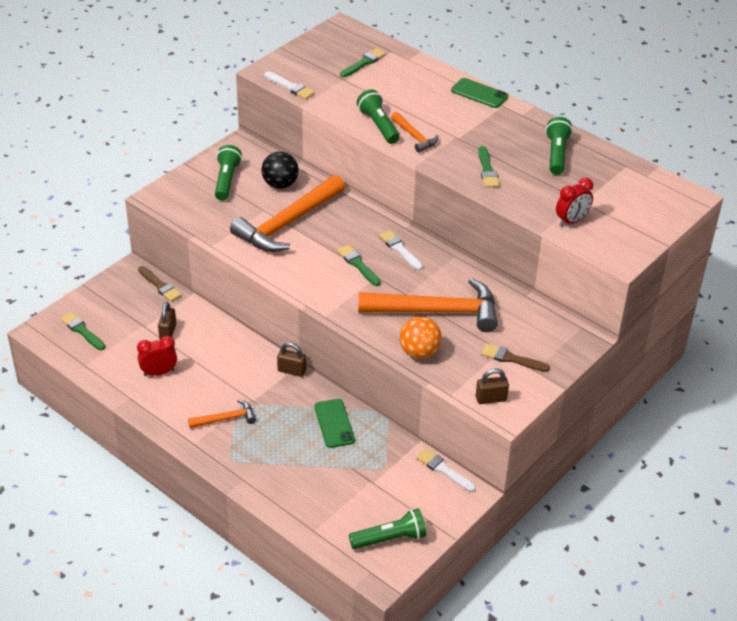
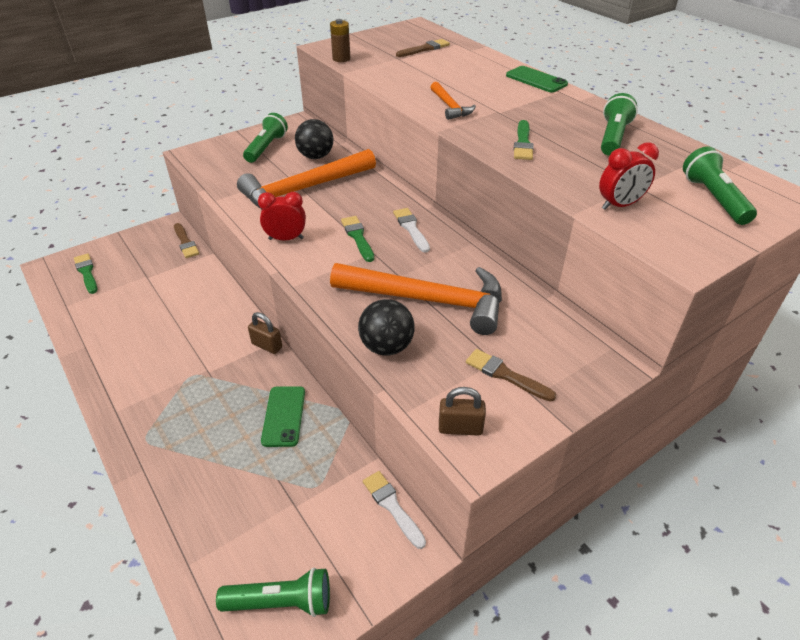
camera: 15 degrees right, 0 degrees up
red clock [137,336,177,376] -> red clock moved to [258,192,306,240]
brown padlock [158,302,176,339] -> none
orange hammer [188,399,256,428] -> none
white brush [264,71,315,99] -> brown battery [330,19,350,62]
green brush [340,48,386,77] -> brown brush [396,39,450,57]
green flashlight [357,89,400,144] -> green flashlight moved to [683,147,757,225]
orange ball [399,317,442,359] -> black ball [358,299,415,356]

